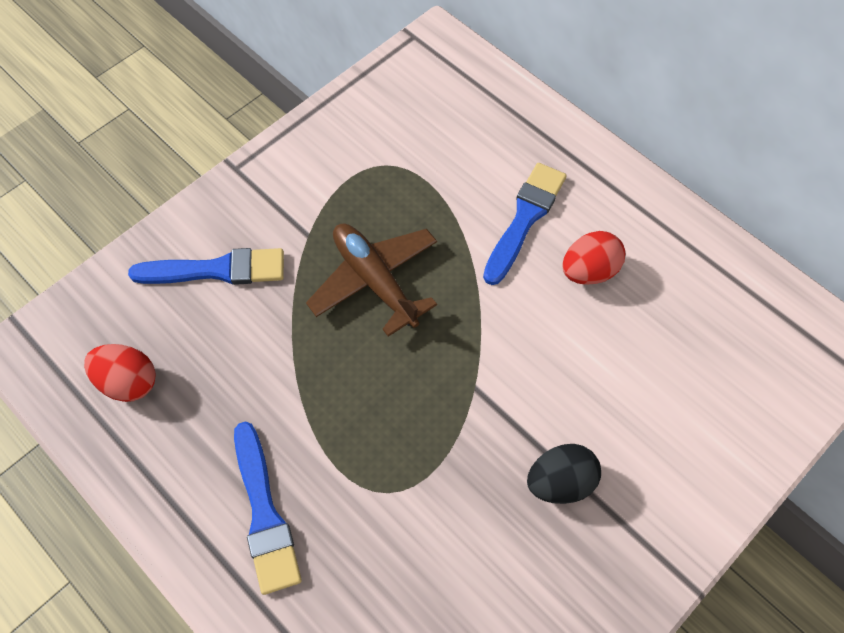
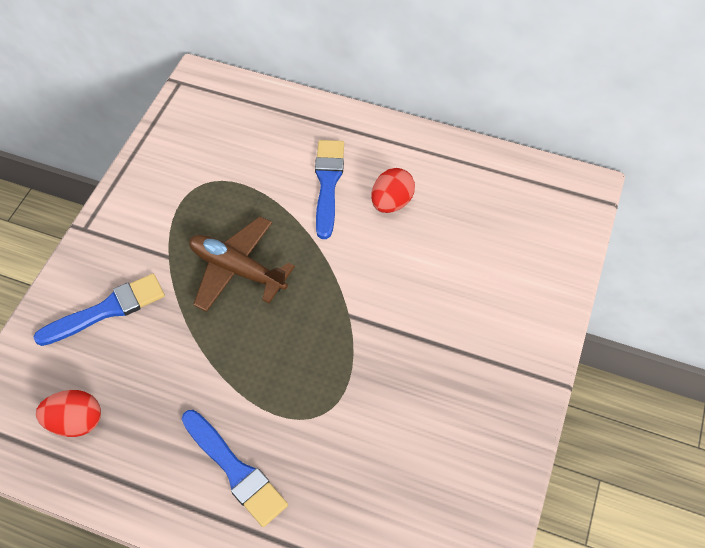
camera: 25 degrees left, 5 degrees down
black egg [527,444,601,504] -> none

